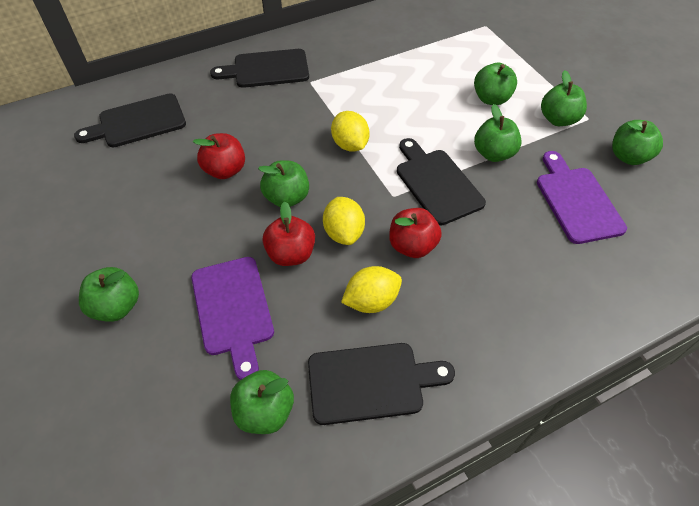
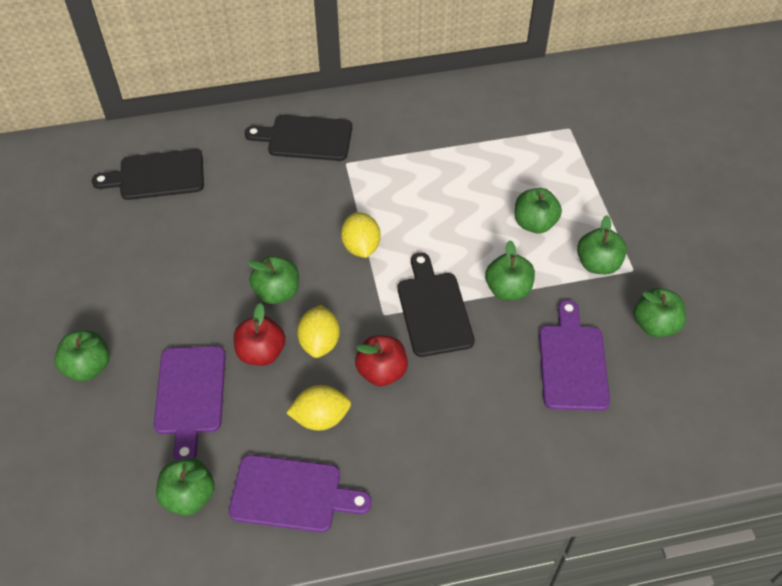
camera: 15 degrees right, 0 degrees up
red apple [193,133,245,179] -> none
black cutting board [308,343,455,425] -> purple cutting board [229,455,372,532]

